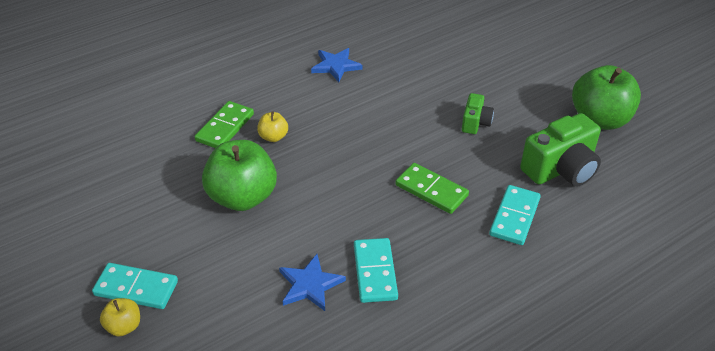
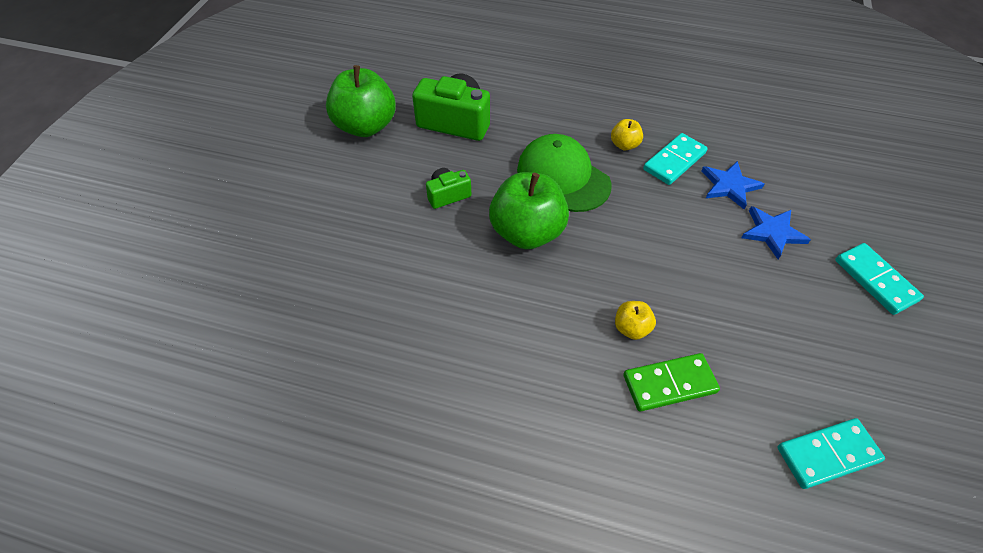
camera: 130 degrees left, 10 degrees up
yellow apple [100,298,140,336] -> yellow apple moved to [611,119,643,150]
green apple [202,140,277,211] -> green apple moved to [489,172,569,249]
blue star [311,48,363,82] -> blue star moved to [741,206,811,259]
green domino [395,163,469,214] -> green cap [517,134,612,212]
turquoise domino [489,185,541,245] -> turquoise domino moved to [777,418,885,489]

